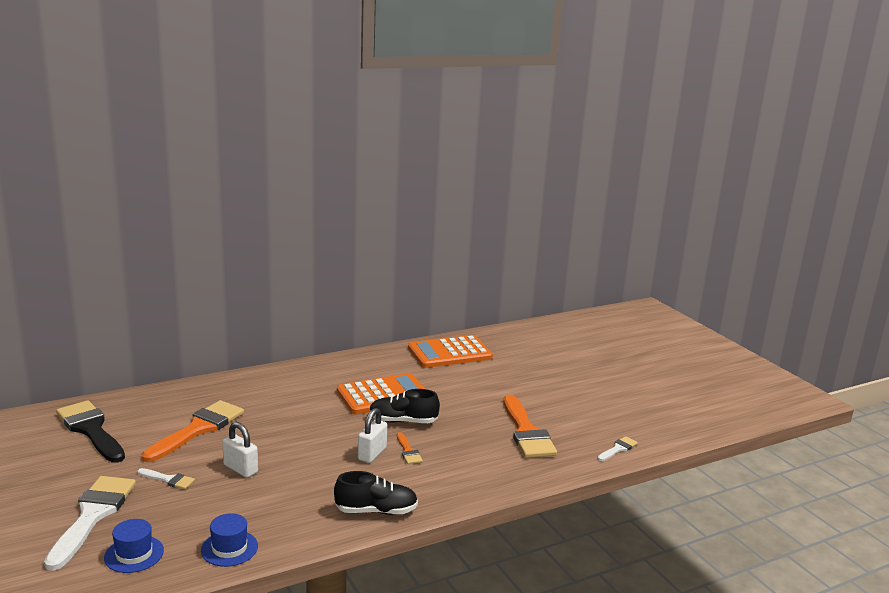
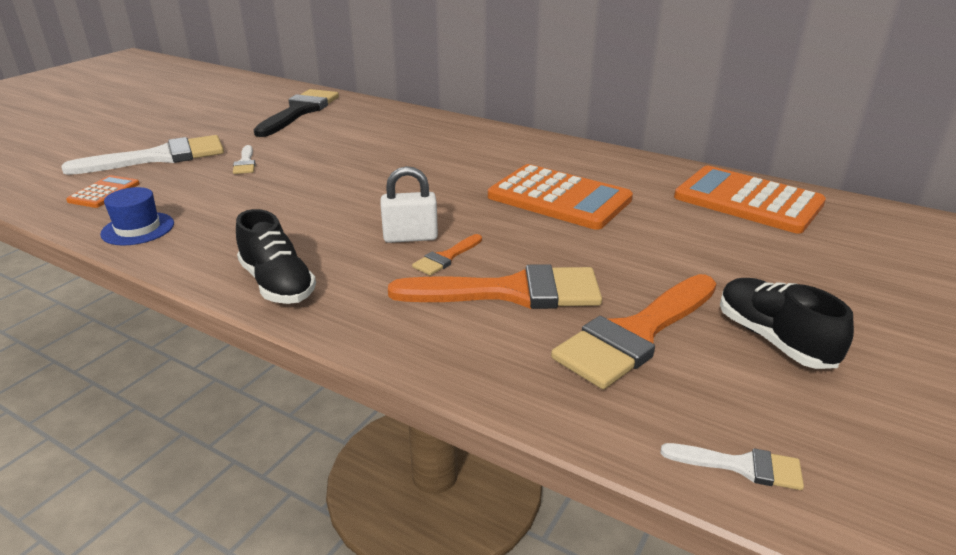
camera: 60 degrees right, 10 degrees up
blue hat [104,519,164,573] -> orange calculator [66,175,140,208]
orange brush [142,400,244,462] -> orange brush moved to [388,264,602,309]
white padlock [222,422,258,478] -> none
black shoe [369,389,440,423] -> black shoe moved to [720,278,854,369]

